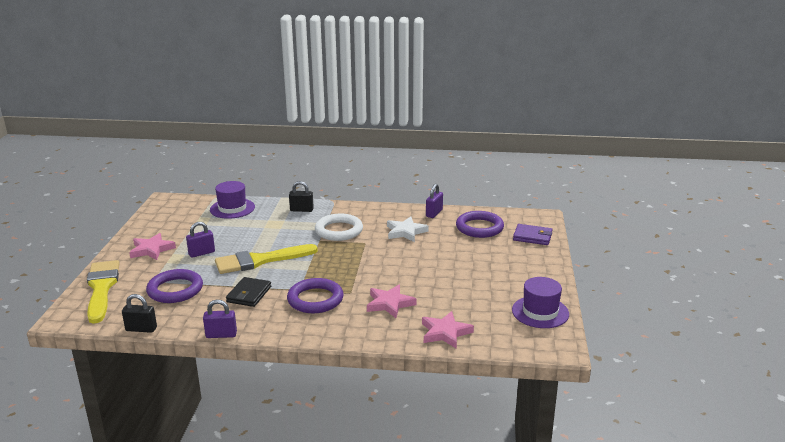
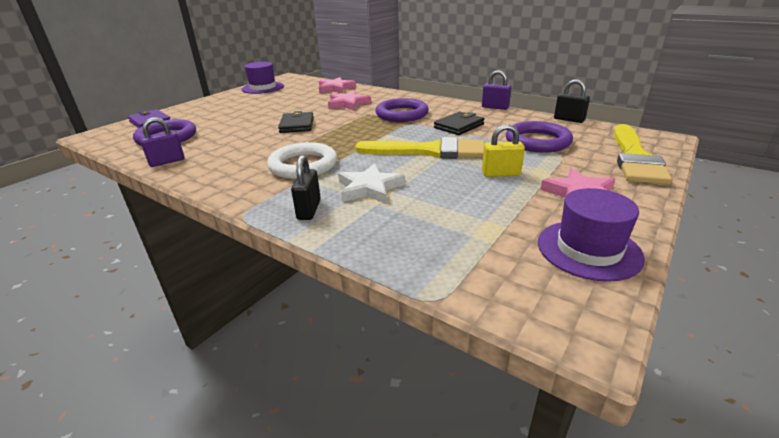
camera: 150 degrees left, 5 degrees up
purple padlock [186,222,215,258] -> yellow padlock [482,124,525,177]
purple hat [210,181,255,219] -> purple hat moved to [538,188,645,282]
black padlock [289,181,314,212] -> black padlock turned 60 degrees clockwise [291,155,321,220]
white star [387,217,429,242] -> white star moved to [338,163,405,204]
none -> black wallet [278,111,314,133]

